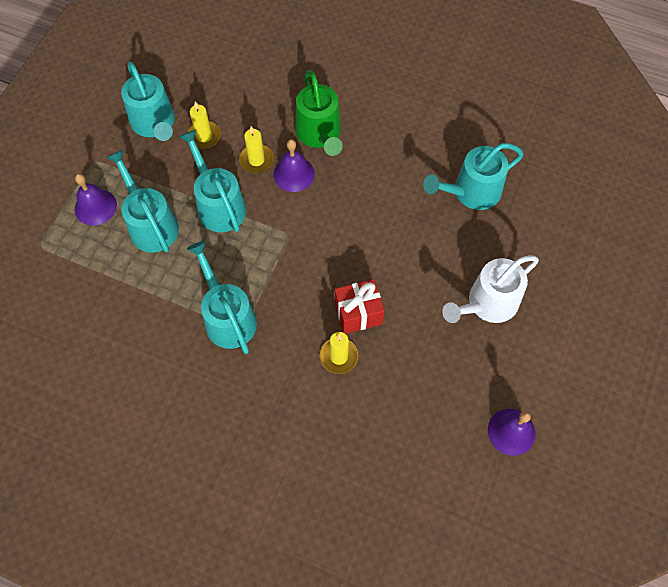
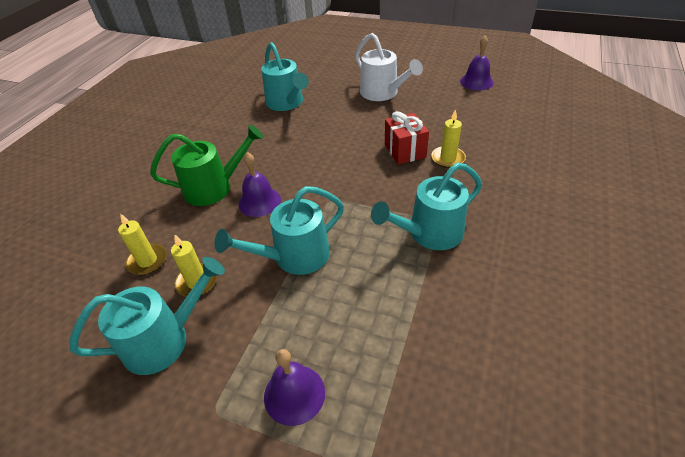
camera: 90 degrees left, 20 degrees down
turquoise watering can [106,149,179,252] -> none
yellow candle [239,126,274,173] -> yellow candle moved to [118,214,167,275]

